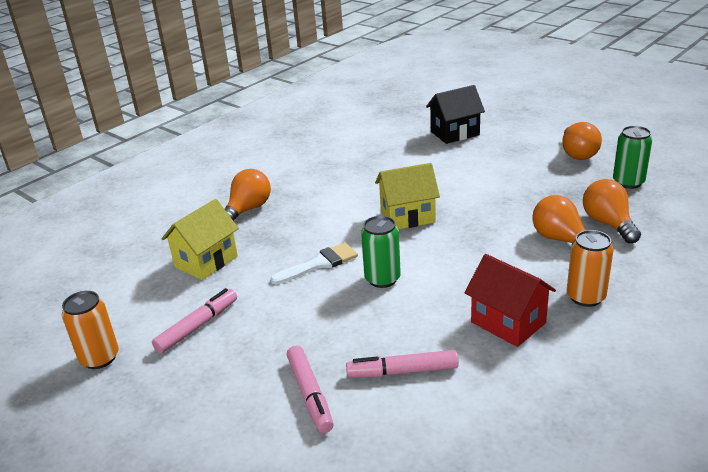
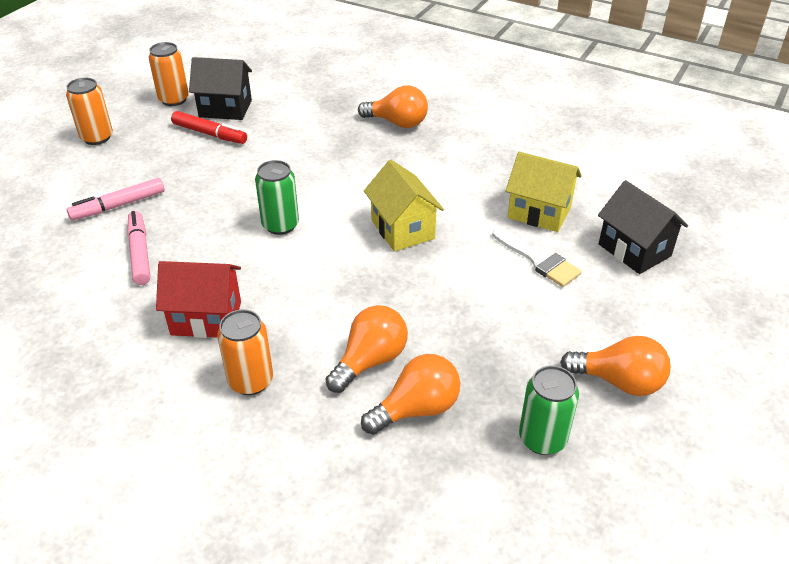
camera: 75 degrees right, 10 degrees up
pink marker [152,288,237,354] -> red marker [171,111,247,144]
yellow house [162,199,239,280] -> yellow house moved to [506,152,582,232]
white brush [270,242,358,284] -> white brush moved to [492,228,582,287]
red house [465,254,556,347] -> red house turned 60 degrees clockwise [156,261,241,338]
orange light bulb [562,122,602,160] -> orange light bulb turned 150 degrees counterclockwise [560,336,671,396]
none -> orange can [66,78,113,145]
none -> black house [189,57,252,120]

